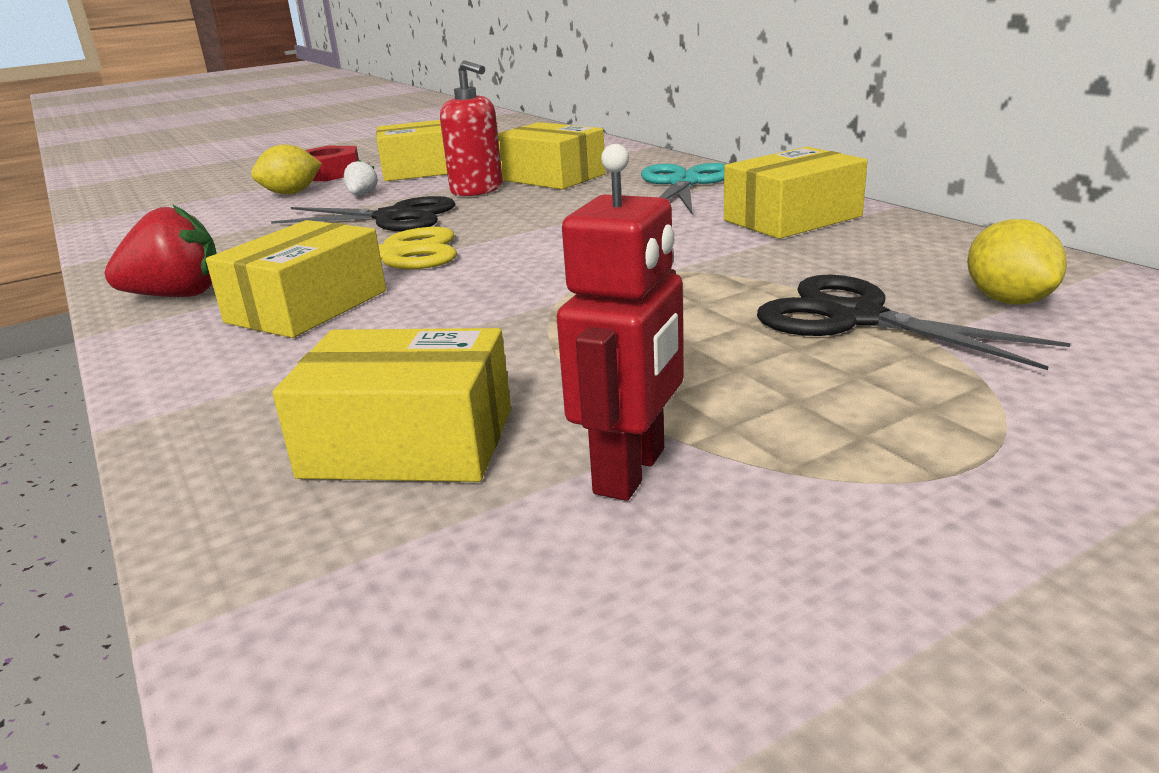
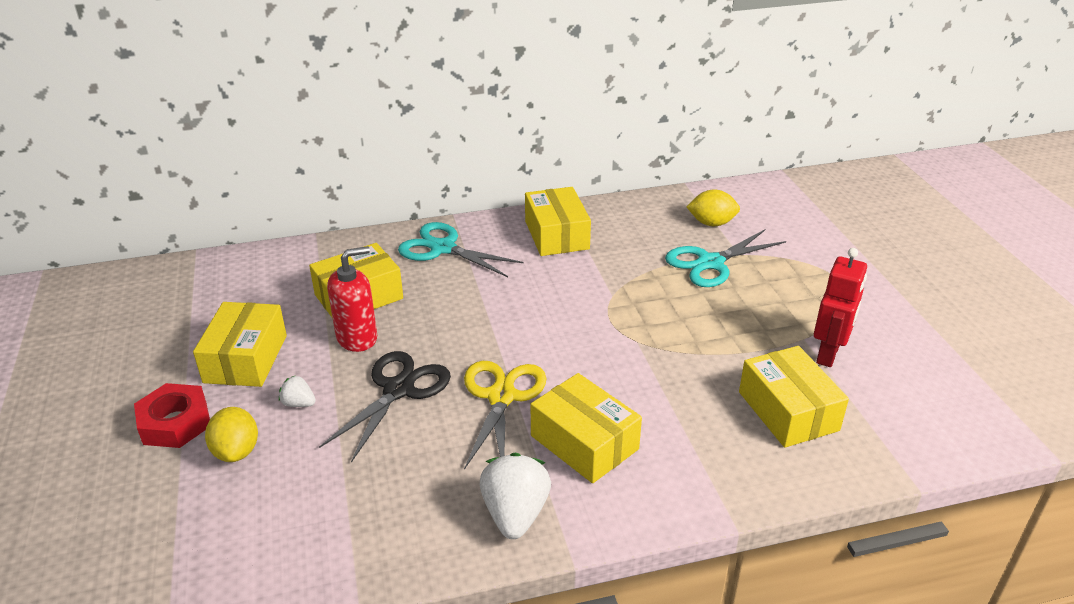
camera: 75 degrees left, 10 degrees up
red strawberry [104,204,217,297] -> white strawberry [480,453,551,539]
yellow box [272,328,511,482] -> yellow box turned 45 degrees counterclockwise [739,346,849,448]
red robot [557,144,684,501] -> red robot turned 75 degrees clockwise [814,248,867,367]
black scissors [757,275,1071,370] -> turquoise scissors [665,229,786,287]

